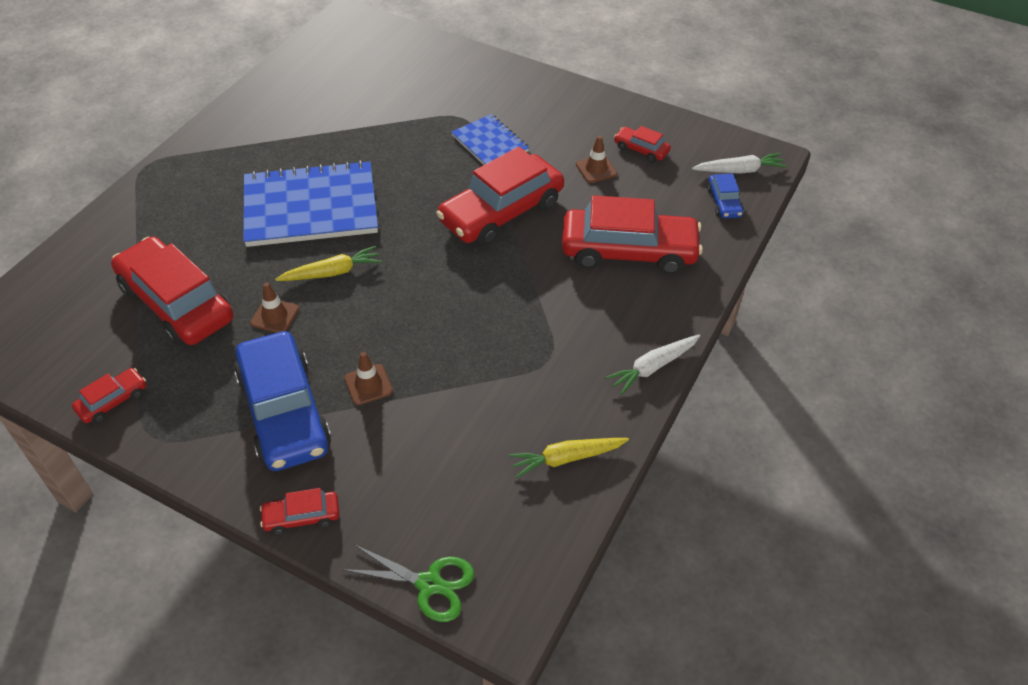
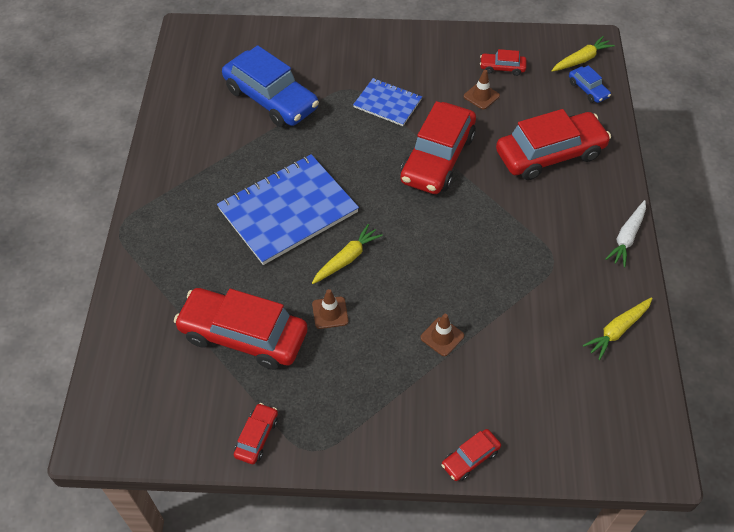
camera: 25 degrees left, 5 degrees up
blue car [235,331,331,471] -> blue car moved to [222,45,319,127]
green scissors [342,544,474,622] -> none
white carrot [692,153,787,174] -> yellow carrot [552,36,615,72]

